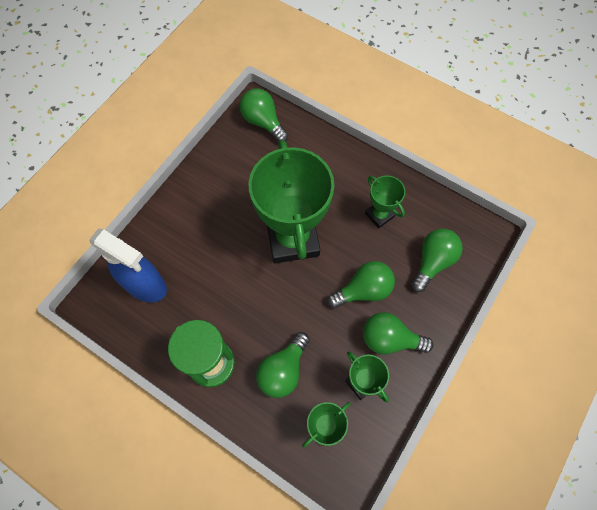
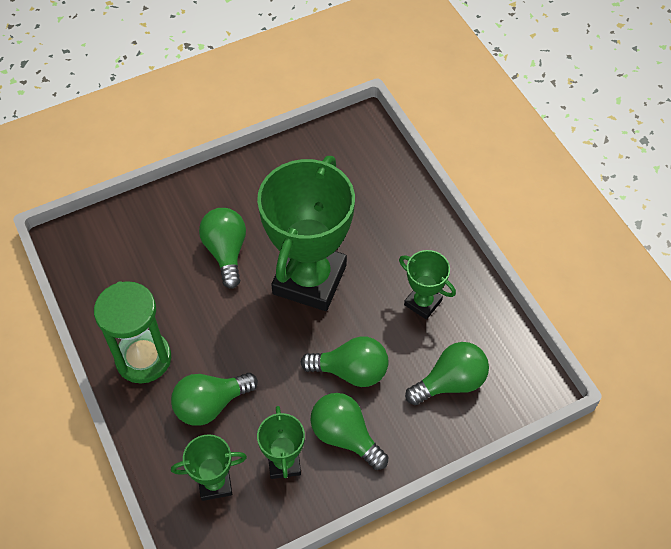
camera: 30 degrees right, 10 degrees down
blue spray bottle [89,228,167,302] -> none
green light bulb [240,88,289,142] -> green light bulb moved to [199,208,246,289]
green trophy [365,175,405,229] -> green trophy turned 45 degrees counterclockwise [399,250,456,320]

